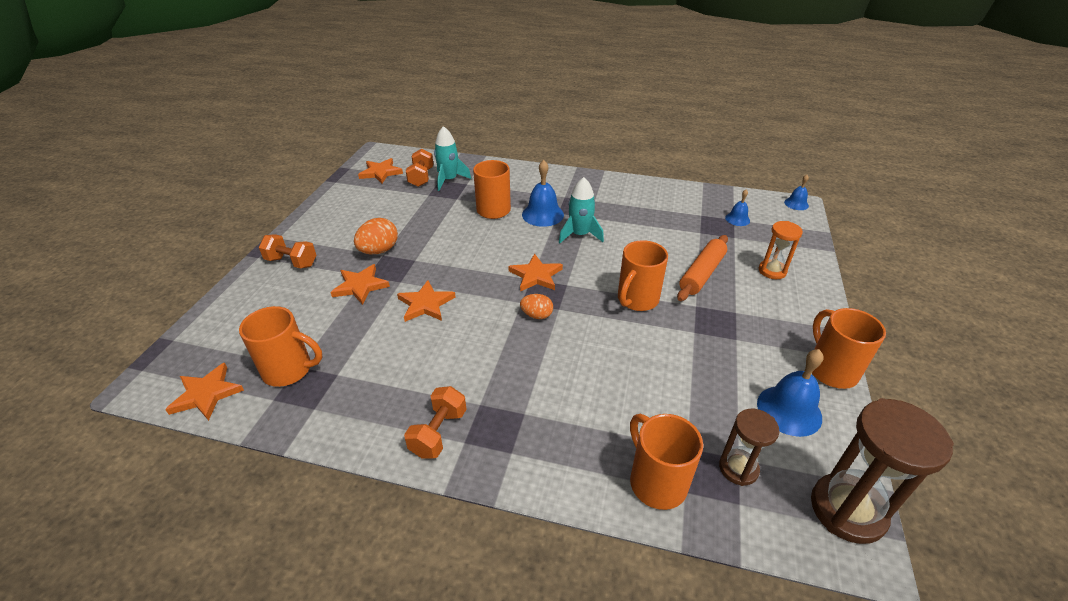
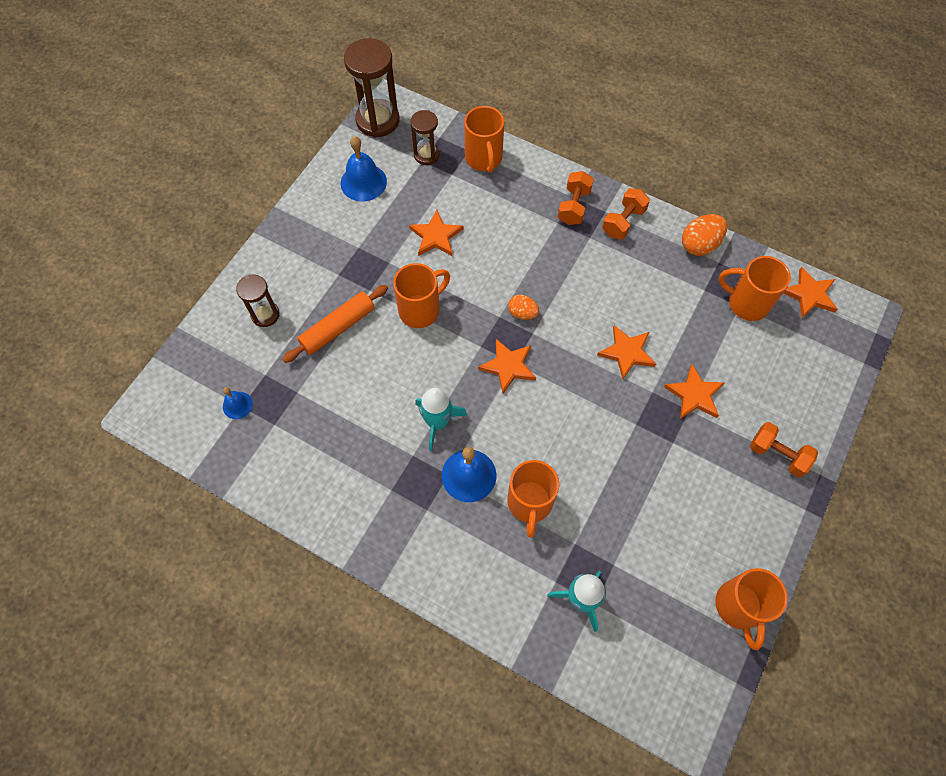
camera: 165 degrees left, 25 degrees up
orange egg [354,218,398,254] -> orange egg moved to [682,214,727,256]
orange star [358,158,403,184] -> orange star moved to [409,210,464,256]
orange dumbbell [406,149,433,187] -> orange dumbbell moved to [558,171,594,225]
orange hourglass [759,221,803,279] -> brown hourglass [236,274,280,327]
blue bell [784,175,809,210] -> none
orange mug [812,308,886,389] -> orange mug moved to [715,568,788,650]

